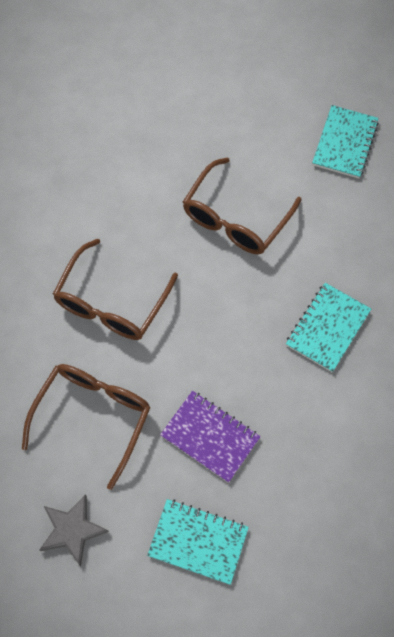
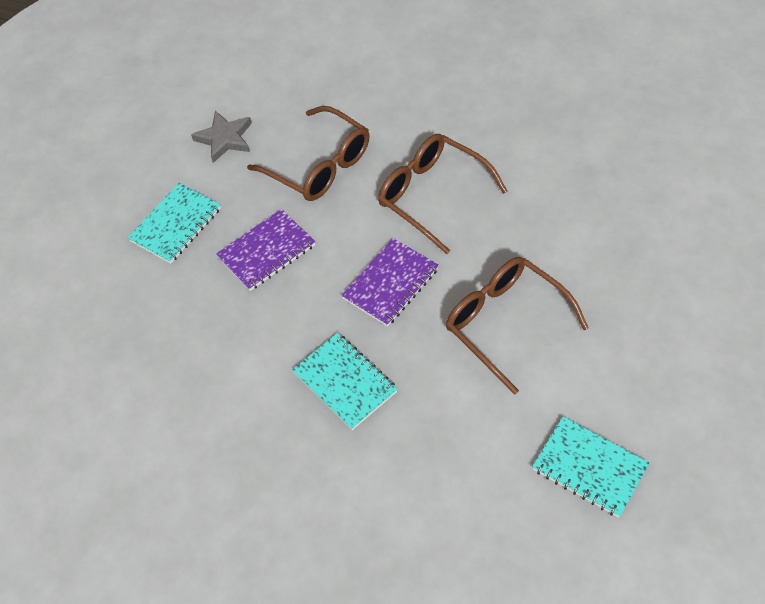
camera: 110 degrees right, 10 degrees down
none -> purple notebook [341,238,439,327]

